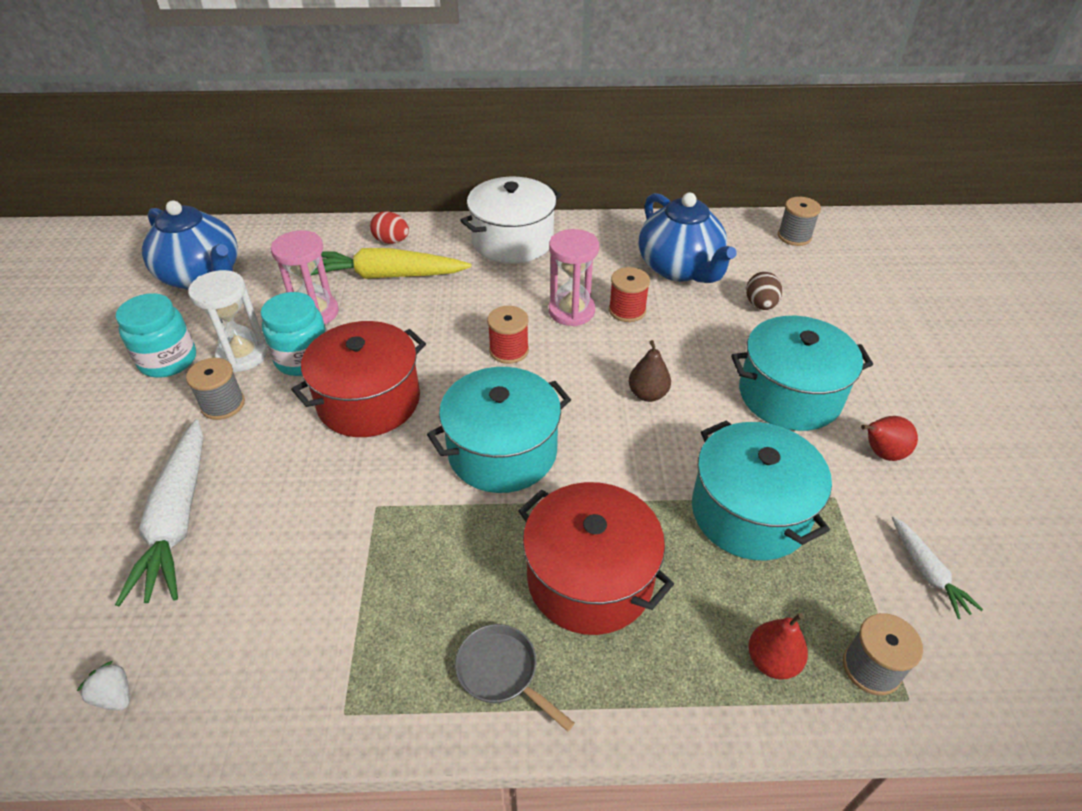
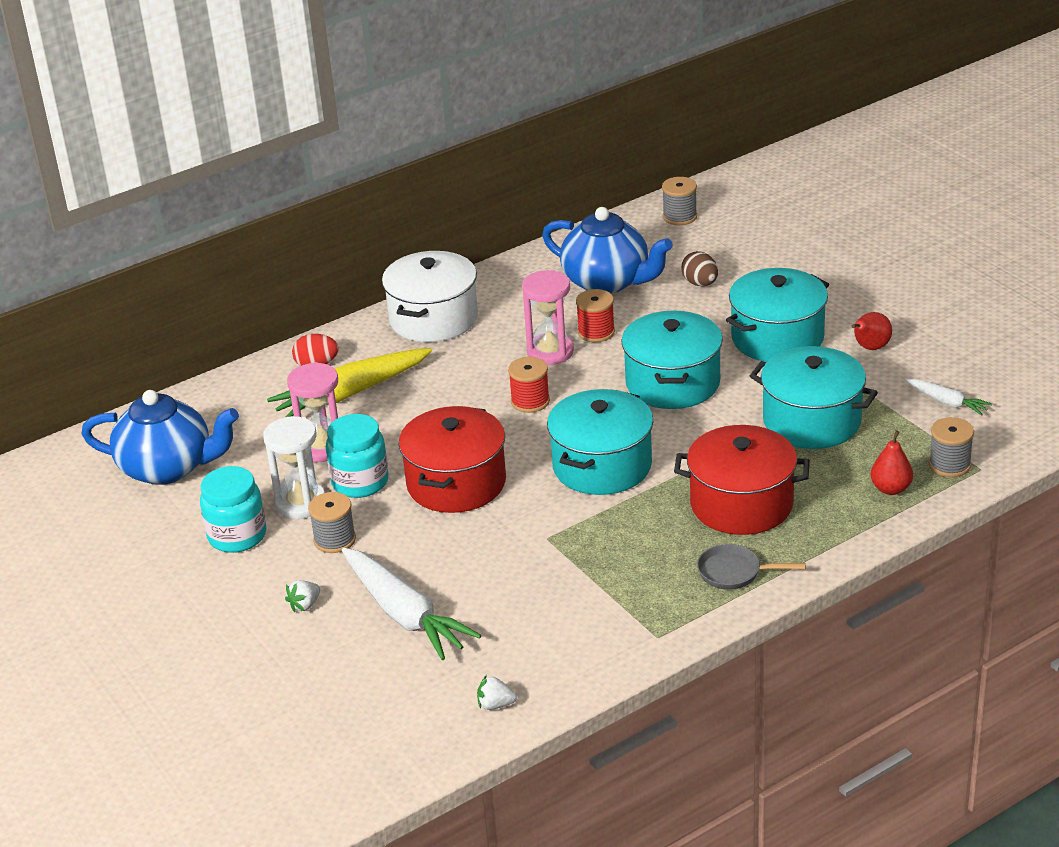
camera: 30 degrees left, 10 degrees down
brown pear [629,340,671,402] -> turquoise pot [621,311,723,409]
none -> white strawberry [285,580,320,612]

